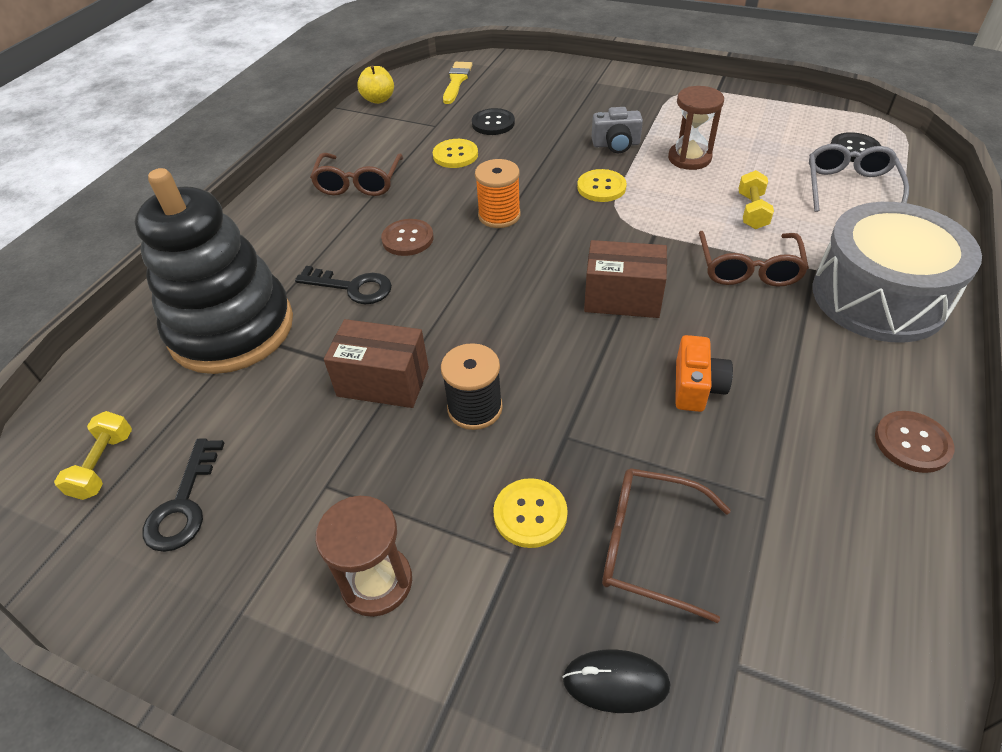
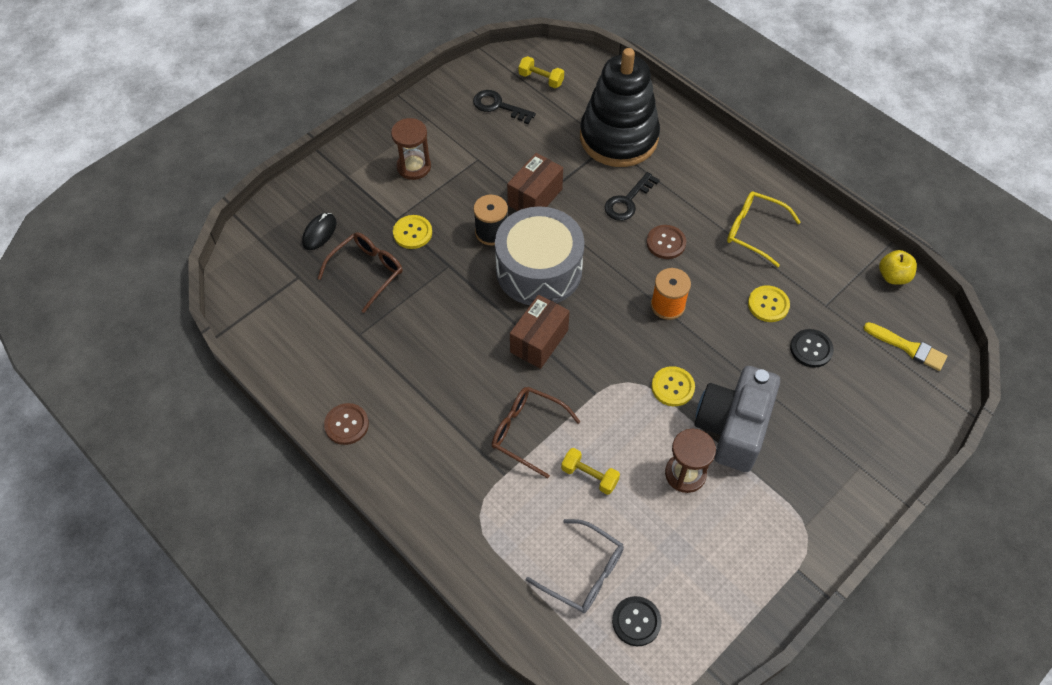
camera: 110 degrees right, 10 degrees up
brown glasses [310,153,403,196] -> yellow glasses [727,191,801,267]
grey camera [592,107,643,153] -> grey camera [695,366,780,472], size x1.96
orange camera [675,335,733,412] -> none
grey drum [813,202,982,343] -> grey drum moved to [495,206,585,305]

